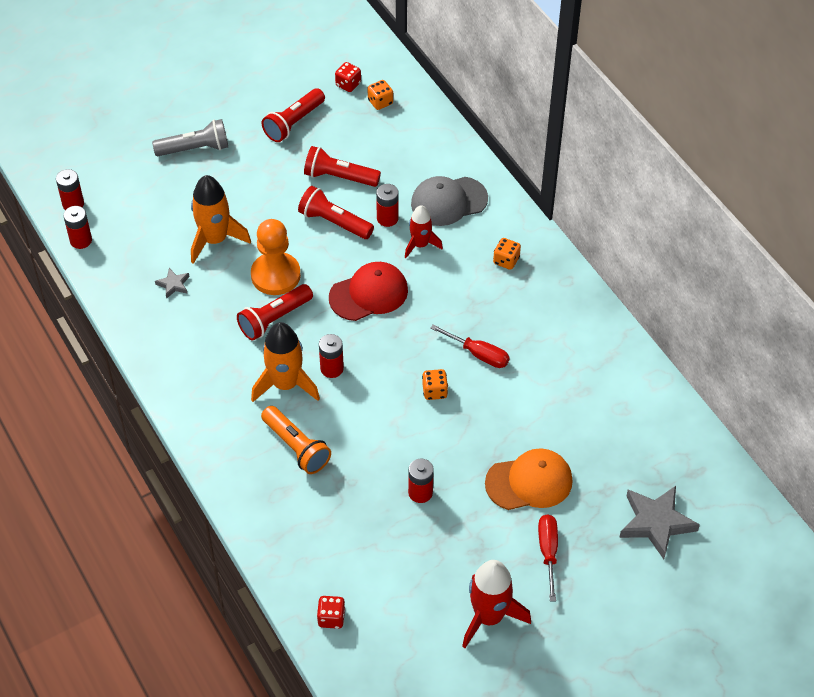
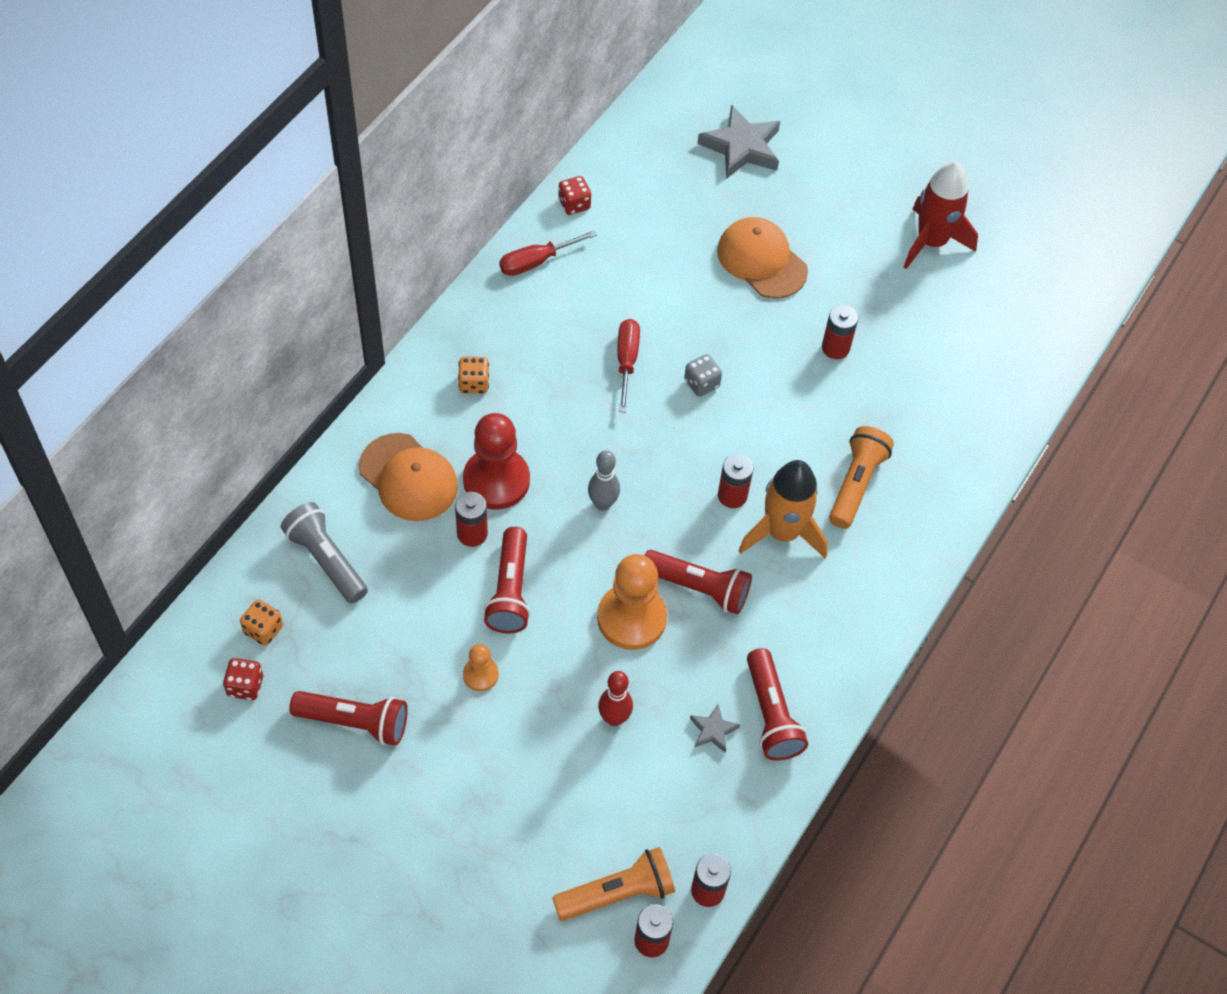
camera: 120 degrees left, 5 degrees up
grey flashlight [152,119,228,156] -> grey flashlight moved to [281,502,368,603]
orange rocket [191,175,251,264] -> red bowling pin [598,671,633,726]
red flashlight [304,146,381,187] -> red flashlight moved to [747,648,808,761]
red dice [317,596,345,629] -> red dice moved to [558,176,591,215]
red cap [329,262,408,321] -> grey bowling pin [588,450,620,511]
red rocket [405,205,443,258] -> red pawn [463,413,530,510]
grey cap [411,176,488,226] -> orange cap [359,433,458,521]
orange dice [422,369,448,400] -> grey dice [684,354,722,397]
red screwdriver [538,514,558,601] -> red screwdriver moved to [499,230,597,276]
none -> orange pawn [463,644,499,691]
none -> orange flashlight [552,847,675,921]

